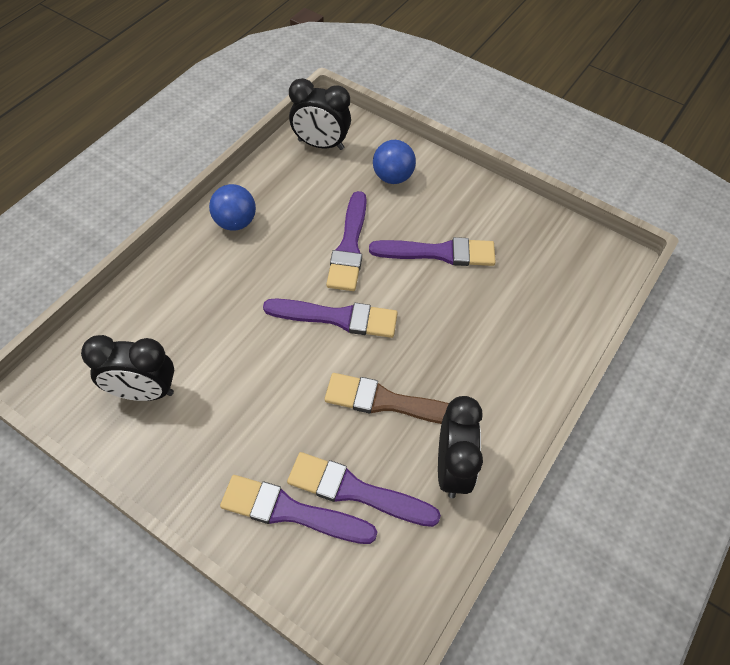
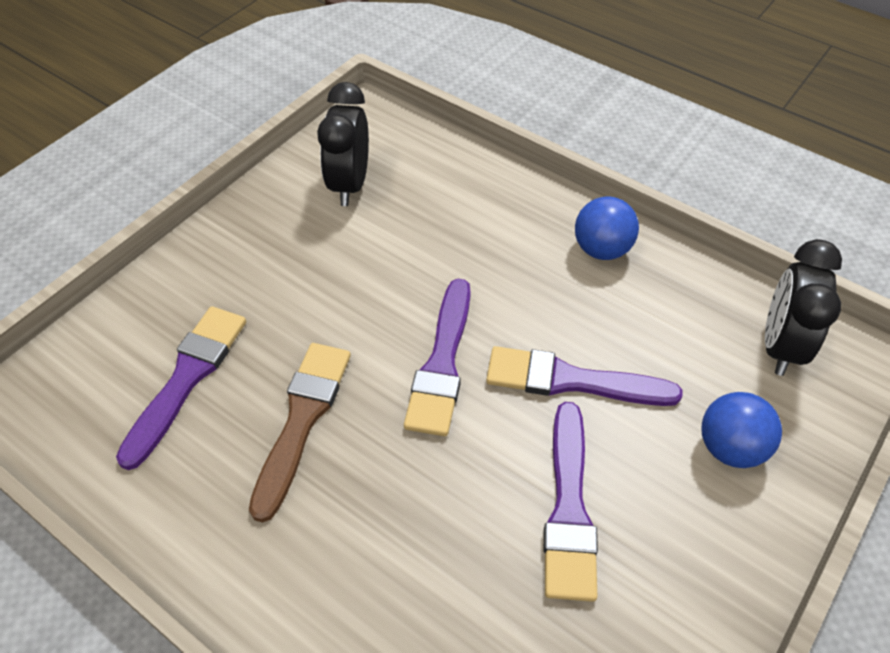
camera: 95 degrees right, 5 degrees down
purple brush [220,475,377,544] -> none
black clock [438,396,483,498] -> none

